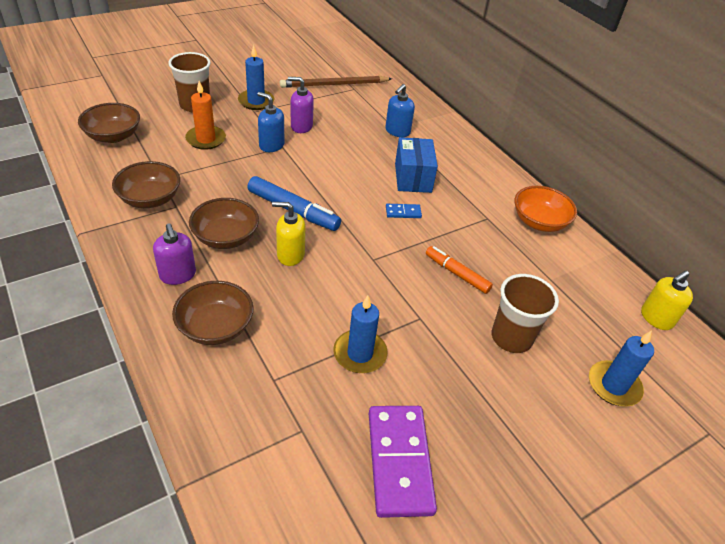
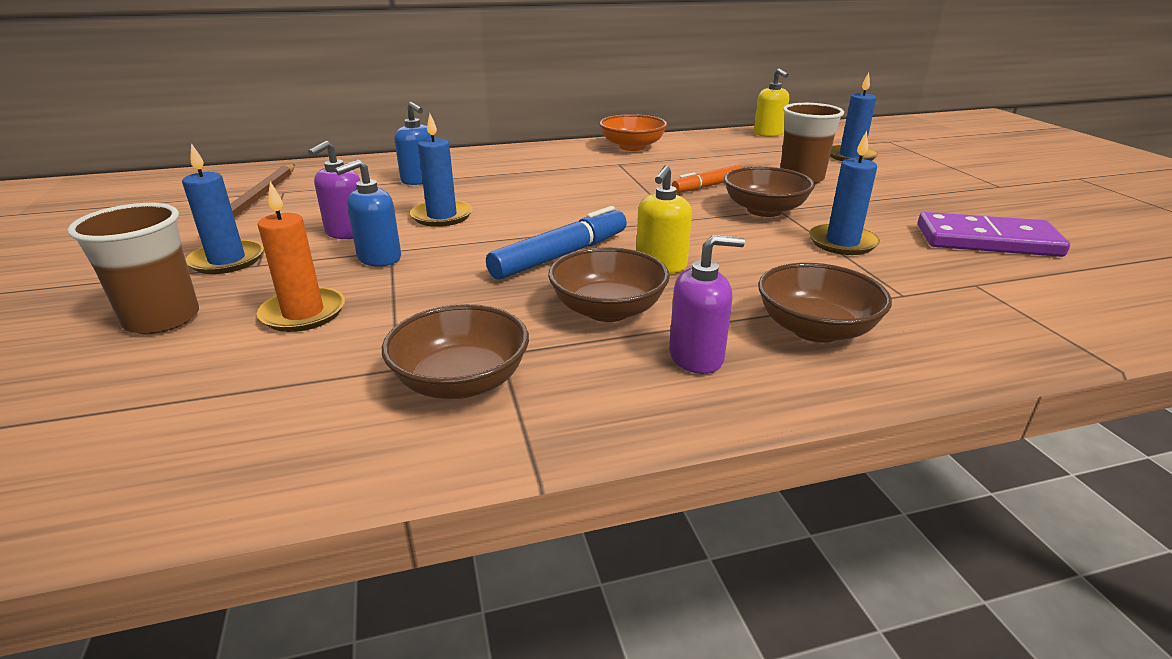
camera: 70 degrees left, 15 degrees down
brown bowl [78,103,140,143] -> brown bowl moved to [724,167,815,217]
blue domino [386,204,422,218] -> none
blue box [395,137,438,193] -> none
none -> blue candle [410,114,472,227]

